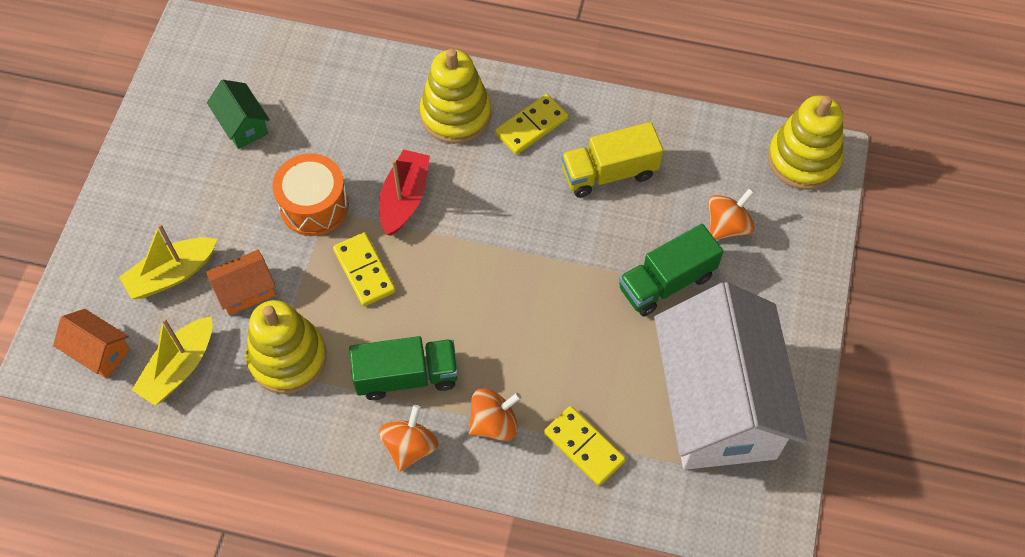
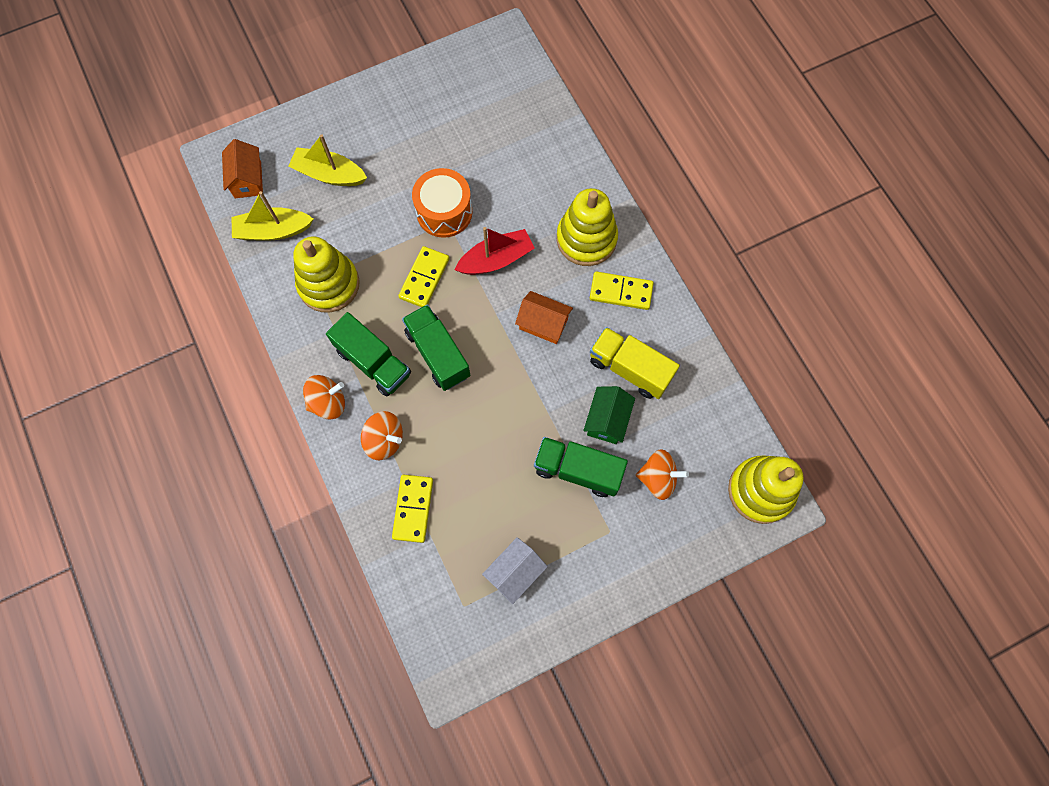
camera: 50 degrees right, 10 degrees up
orange house [206,250,276,316] -> orange house moved to [515,291,573,344]
green house [207,80,270,149] -> green house moved to [583,386,635,444]
white house [654,282,807,470] -> white house [482,537,548,604], size x0.40
none -> green truck [402,304,470,391]

